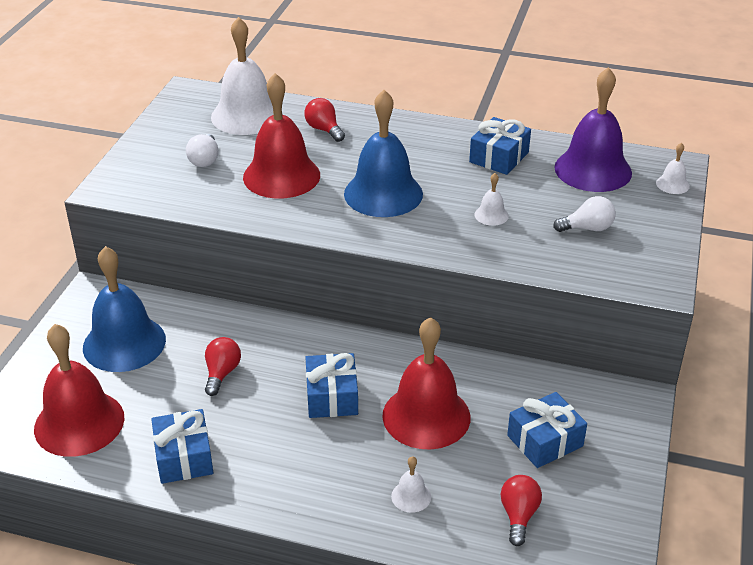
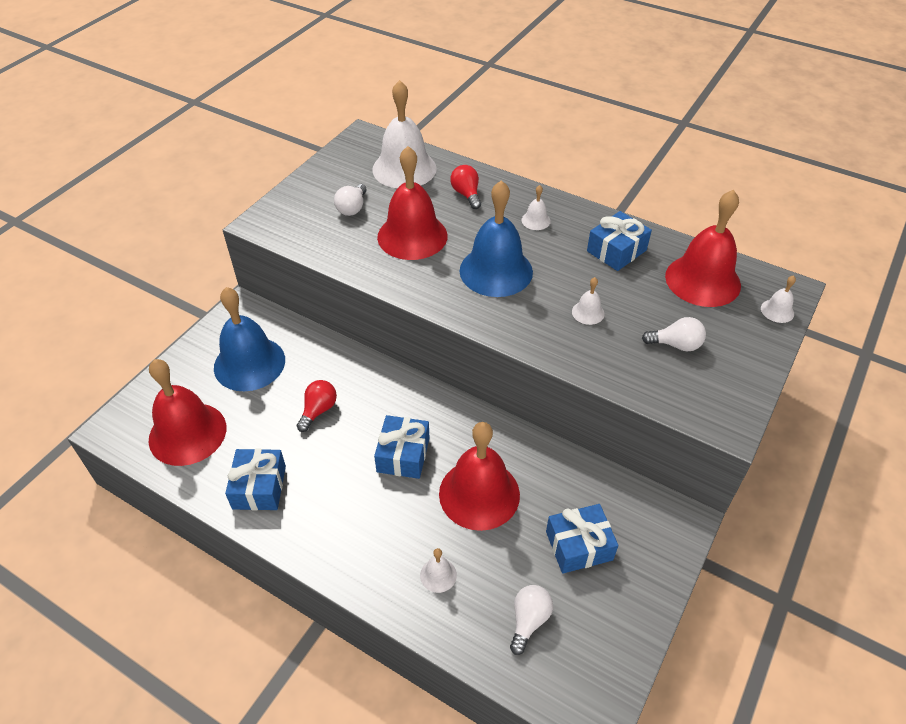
camera: 15 degrees right, 10 degrees up
red light bulb [501,475,542,546] -> white light bulb [510,585,553,655]
purple bell [554,67,632,192] -> red bell [665,190,741,307]
none -> white bell [521,185,551,230]

